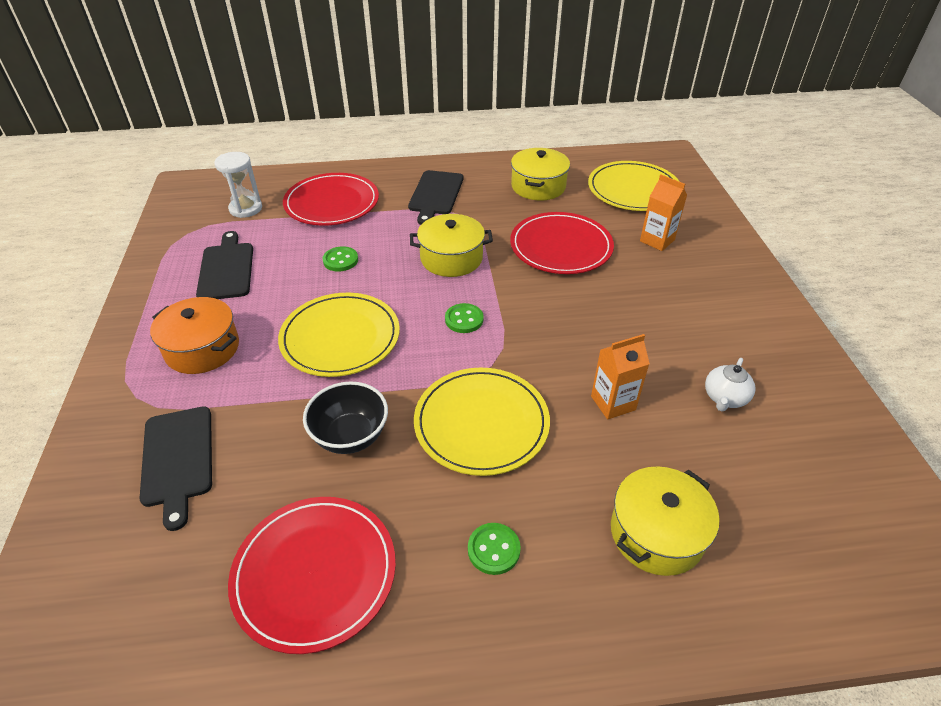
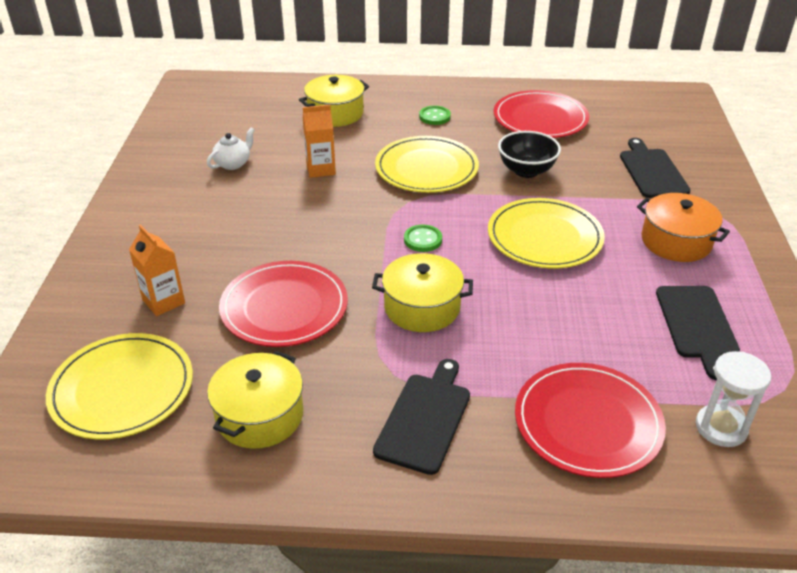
camera: 170 degrees left, 5 degrees down
green button [323,246,358,272] -> none

